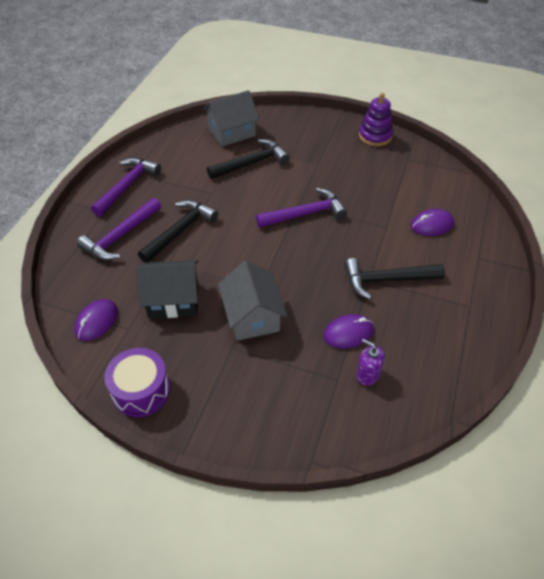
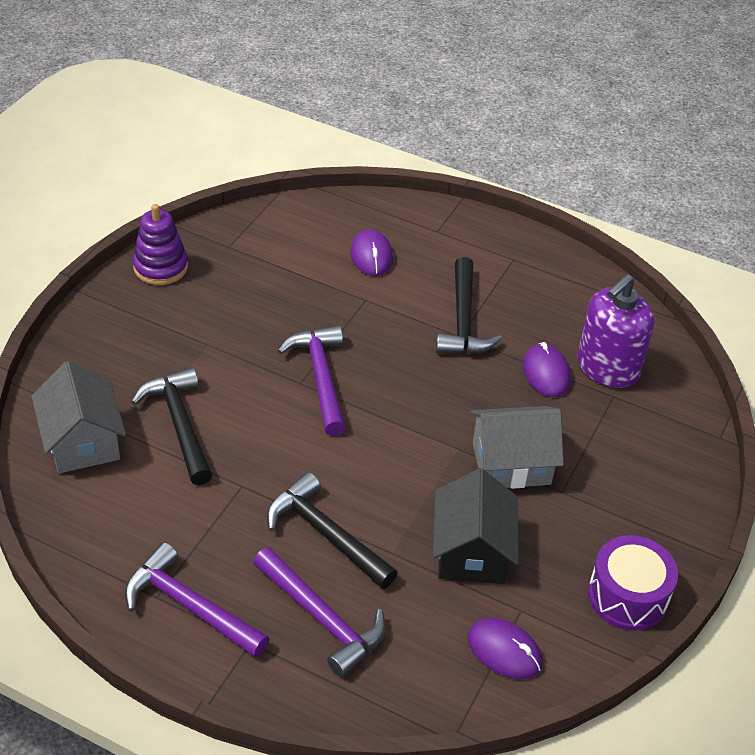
camera: 85 degrees left, 5 degrees down
purple soap dispenser [356,339,385,385] -> purple soap dispenser [577,274,655,388], size x1.96

